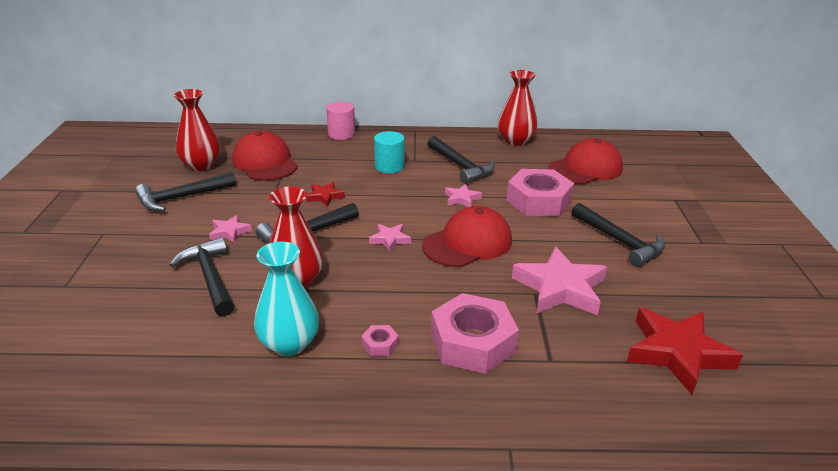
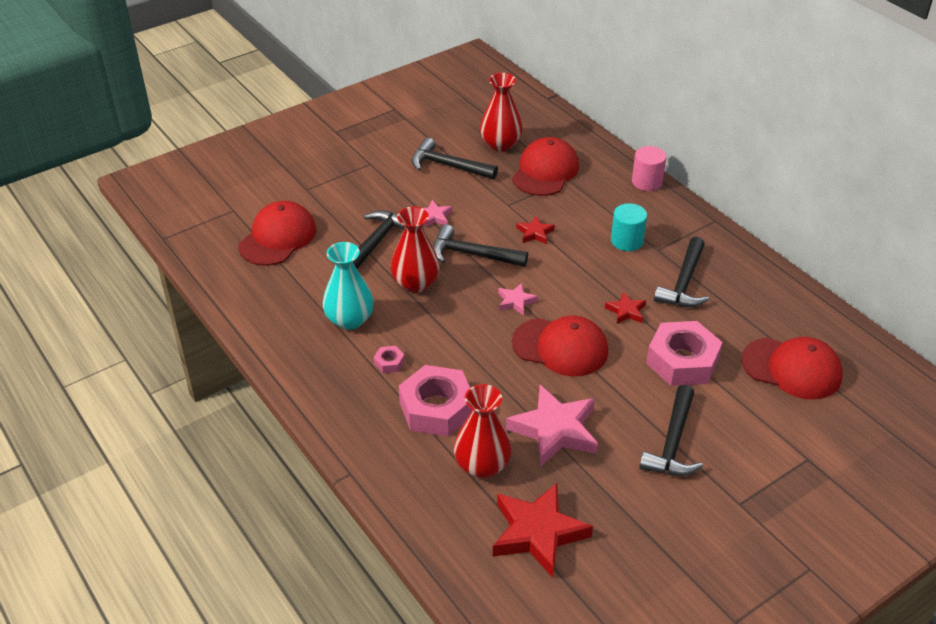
camera: 55 degrees right, 10 degrees up
pink star [445,184,482,207] -> red star [605,292,646,324]
red vase [498,70,537,146] -> red vase moved to [454,384,512,478]
none -> red cap [238,201,316,266]

